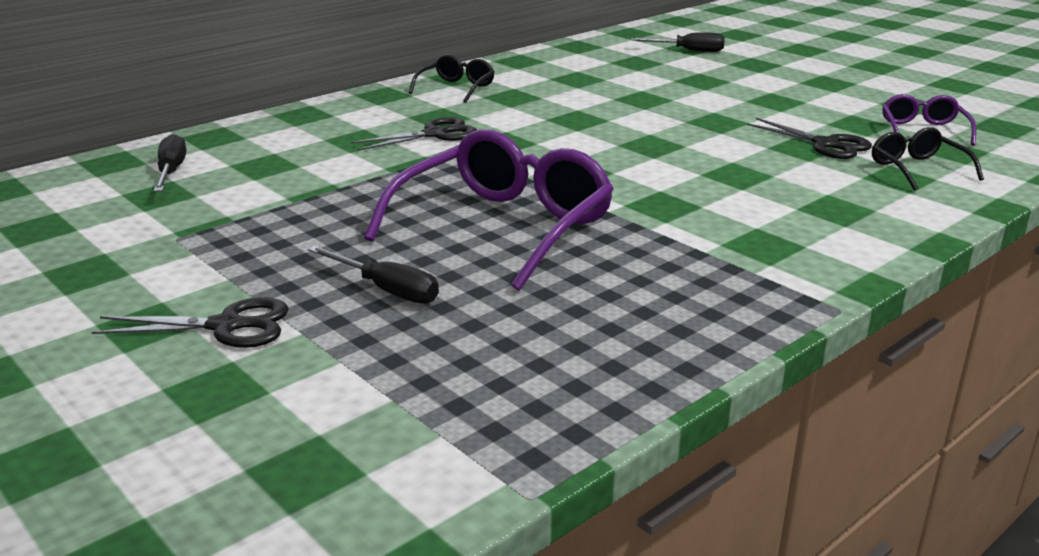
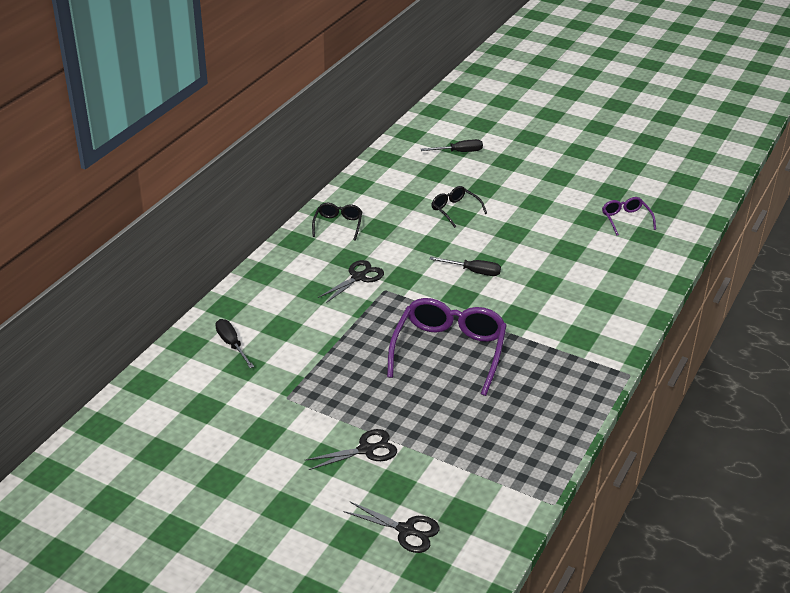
camera: 20 degrees left, 10 degrees up
black screwdriver [308,246,439,304] -> black screwdriver moved to [429,257,501,276]
black scissors [746,118,872,159] -> black scissors moved to [343,502,440,553]
black glasses [872,127,984,191] -> black glasses moved to [432,186,487,228]

